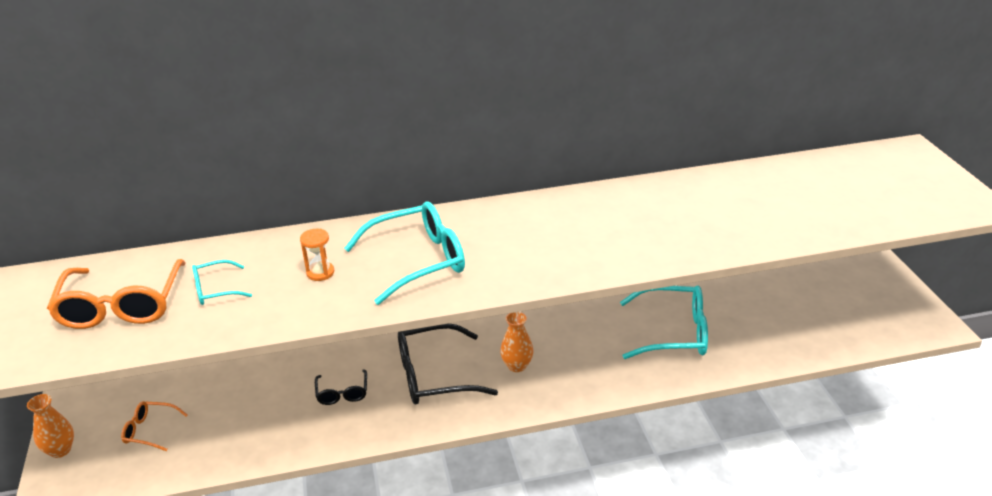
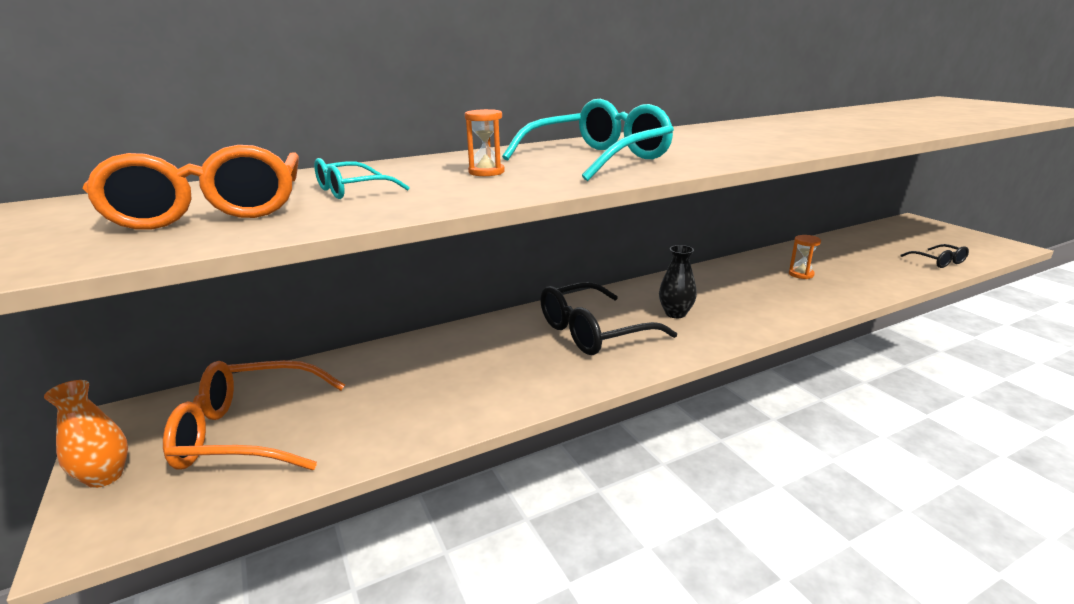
camera: 15 degrees left, 10 degrees down
orange glasses [121,401,188,451] -> orange glasses [163,360,345,471], size x1.94
black glasses [315,370,367,405] -> black glasses moved to [900,244,969,268]
orange vase [500,312,533,372] -> black vase [659,245,697,318]
turquoise glasses [620,286,708,359] -> orange hourglass [789,235,821,279]

